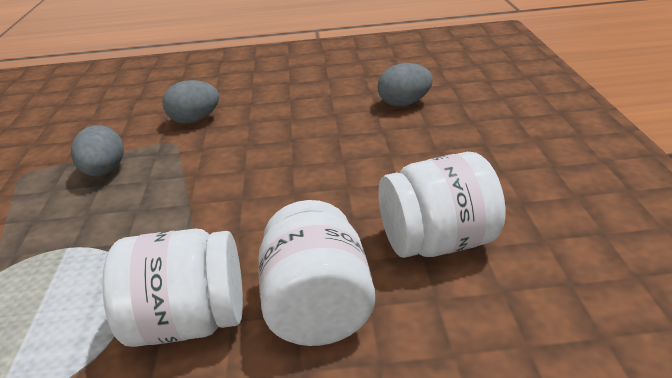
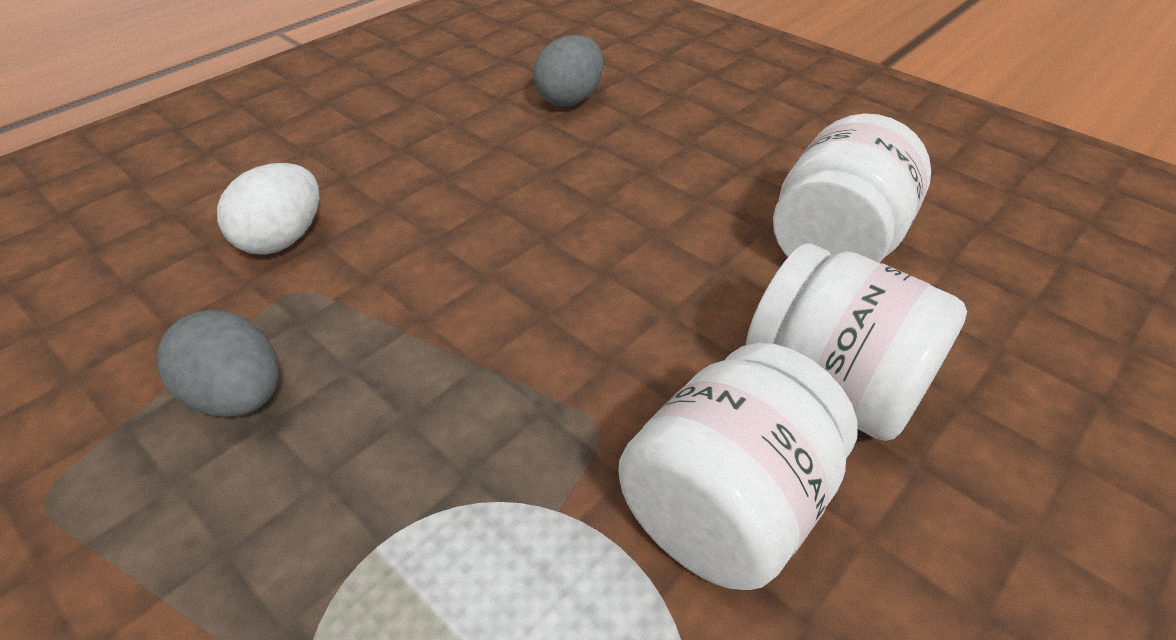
camera: 45 degrees left, 10 degrees up
grey egg [162,80,219,124] -> white egg [217,163,319,255]

